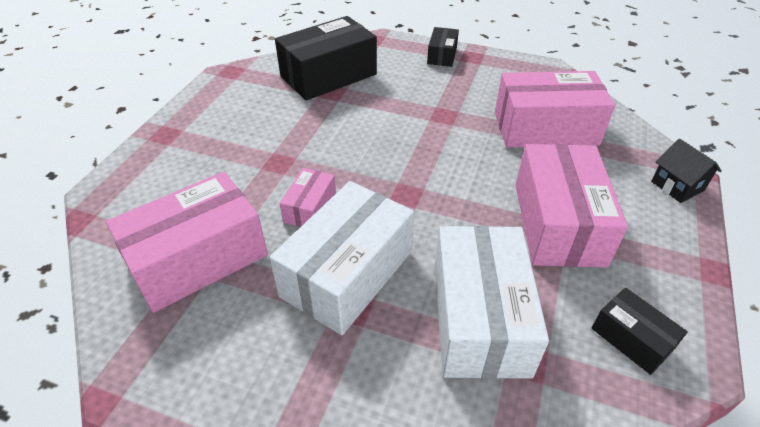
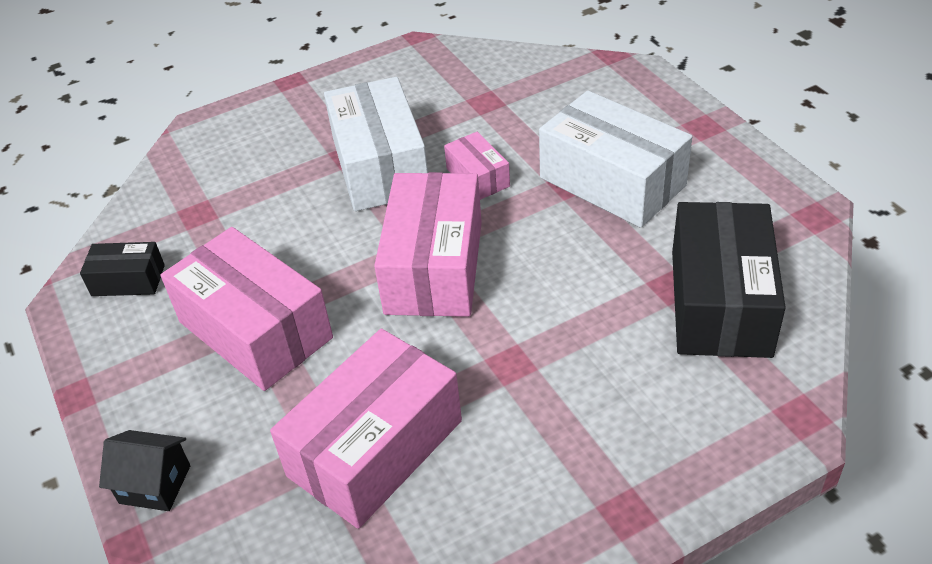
camera: 135 degrees right, 0 degrees up
pink box [106,172,268,313] -> pink box moved to [374,172,482,317]
black box [427,27,459,67] -> none
white box [435,226,549,379] -> white box moved to [539,91,692,228]

